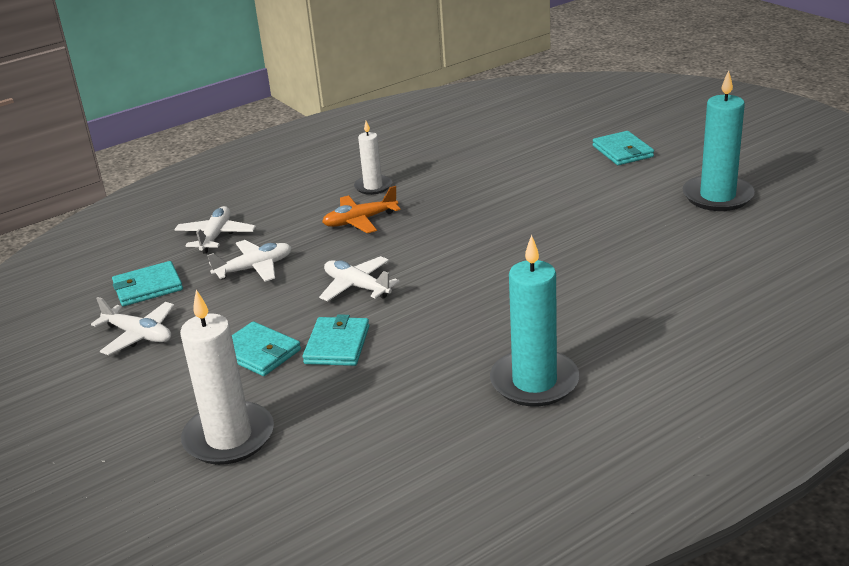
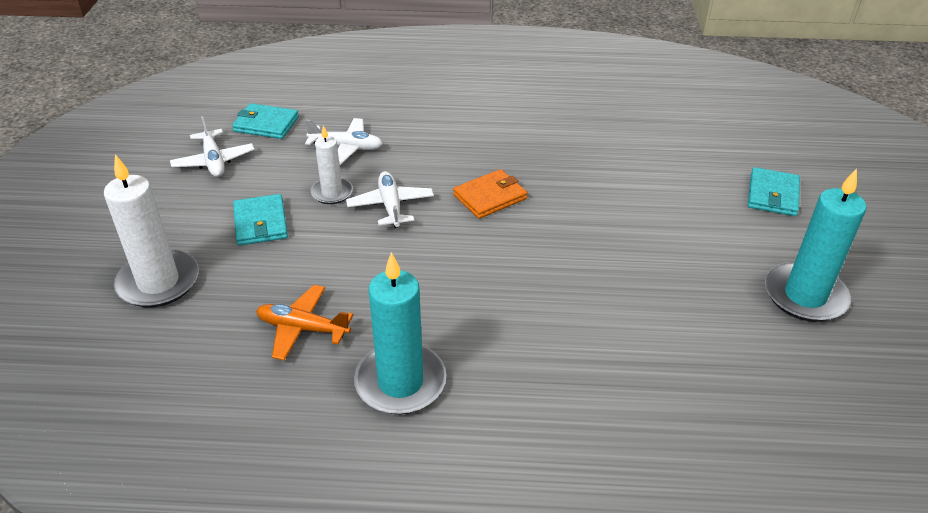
camera: 35 degrees right, 10 degrees up
white plane [174,206,256,254] -> none
turquoise wallet [303,314,369,366] -> none
orange plane [322,186,400,233] -> orange plane moved to [256,285,353,361]
white candle [354,121,392,195] -> white candle moved to [311,125,353,204]
none -> orange wallet [453,169,528,219]

